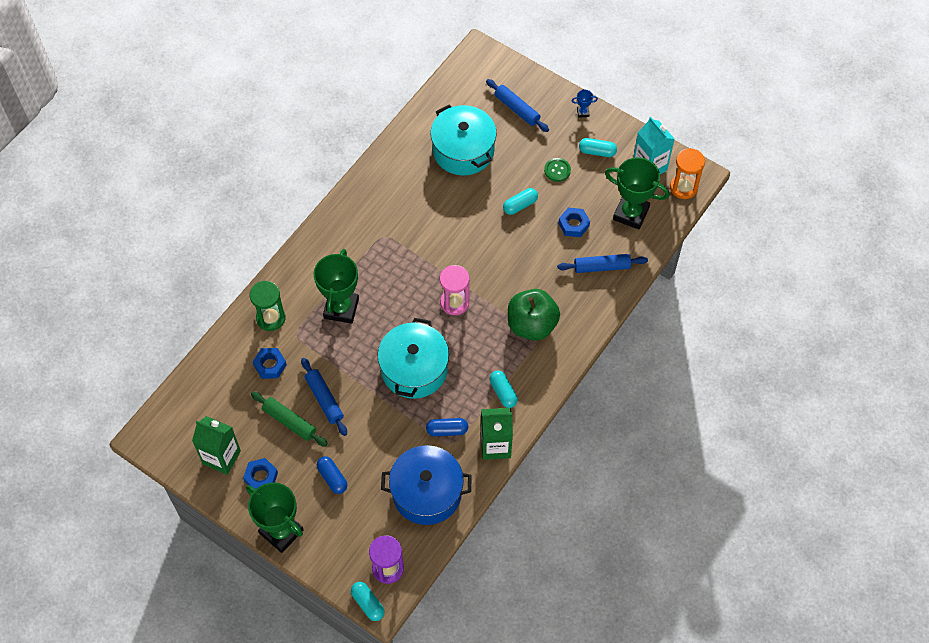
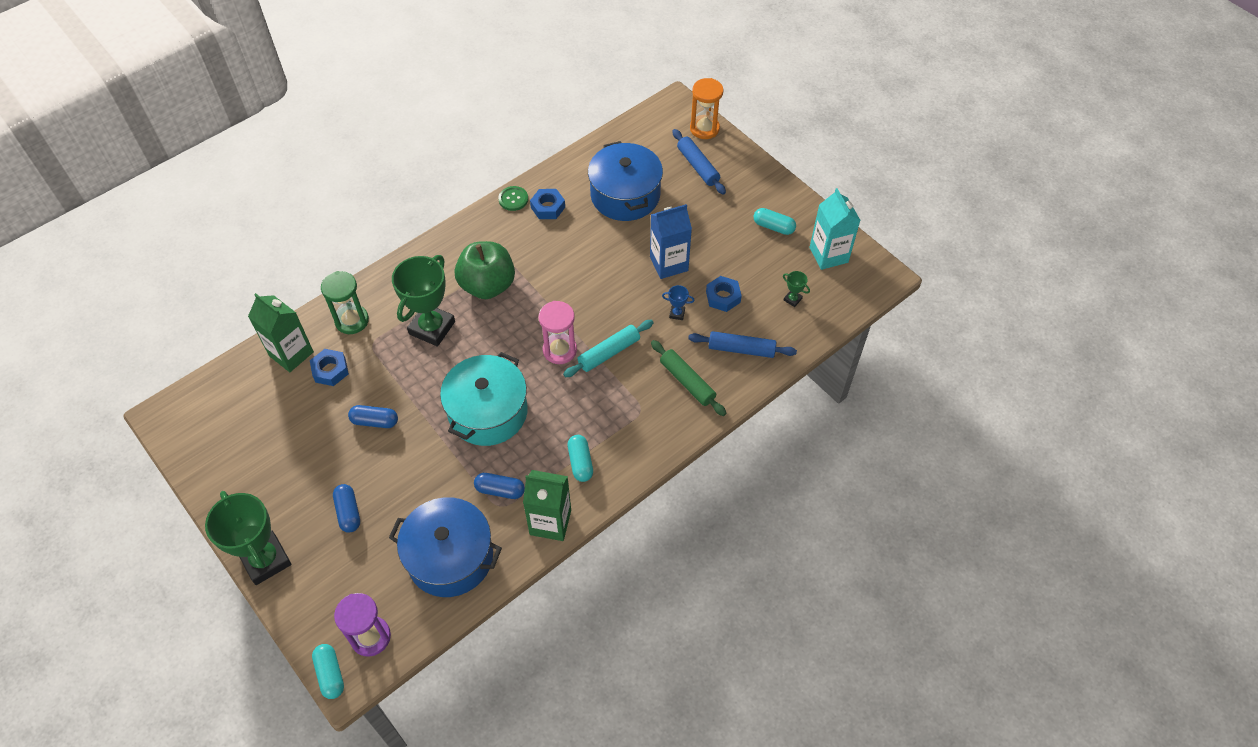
camera: 15 degrees right, 5 degrees down
green carton [192,416,241,475] -> green carton moved to [248,293,314,372]
blue nut [243,458,278,489] -> blue nut moved to [530,189,565,219]
green rolling pin [251,392,328,447] -> green rolling pin moved to [651,340,726,416]
blue rolling pin [301,358,347,436] -> blue capsule [348,405,398,428]
turquoise pot [430,105,497,176] -> blue pot [588,141,663,221]
turquoise capsule [503,188,538,215] -> blue carton [650,204,692,279]
green apple [508,289,560,341] -> green apple moved to [455,241,515,299]
green button [544,158,571,182] -> green button moved to [498,186,528,211]
blue trophy [572,90,598,118] -> blue trophy moved to [662,285,695,320]
green trophy [605,157,669,229] -> green trophy [783,271,810,307], size x0.41
orange hourglass [670,148,705,199] -> orange hourglass moved to [690,78,724,139]
none -> turquoise rolling pin [563,320,654,377]

